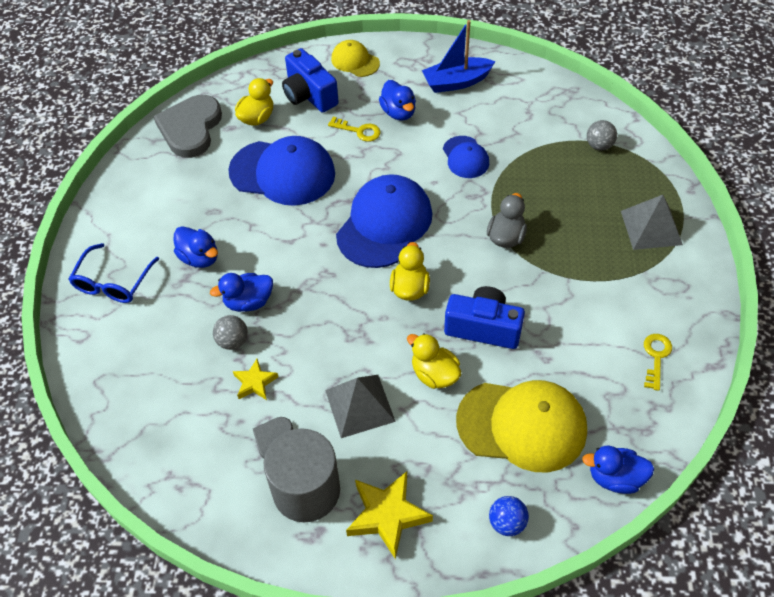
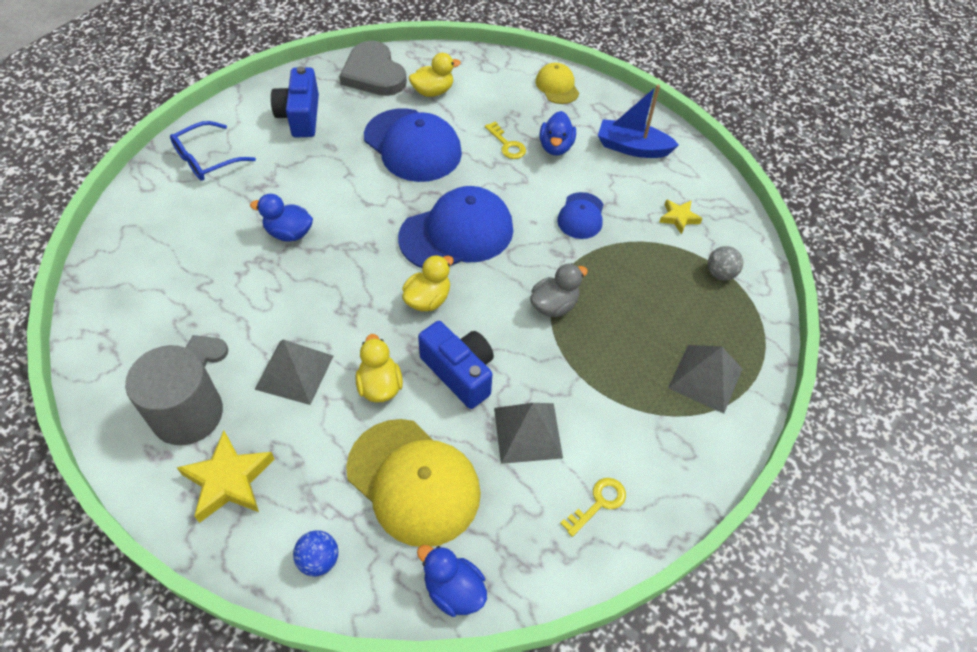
camera: 30 degrees right, 0 degrees up
grey heart [153,95,222,158] -> grey heart turned 75 degrees counterclockwise [339,41,407,96]
blue duck [174,226,218,268] -> none
grey ball [213,315,248,350] -> none
yellow star [233,359,278,400] -> yellow star moved to [659,199,702,235]
blue camera [282,48,339,113] -> blue camera moved to [271,66,319,137]
none -> grey pyramid [494,403,563,464]

